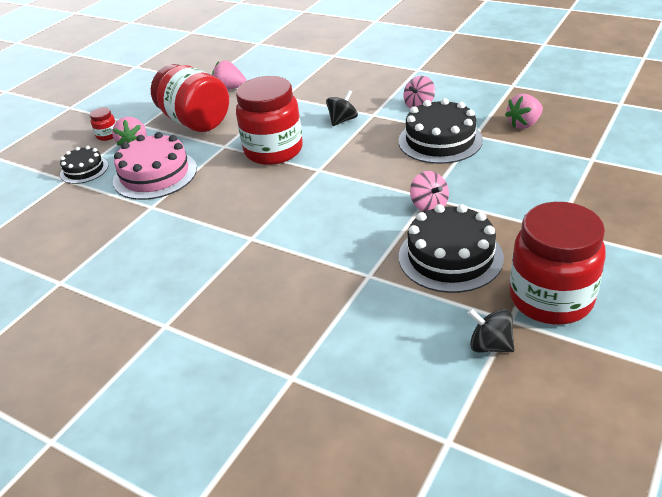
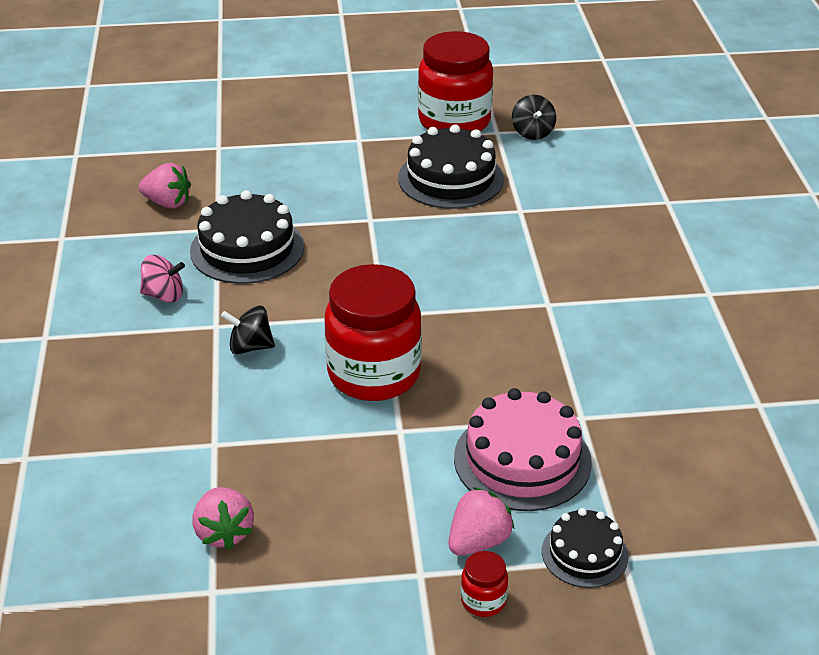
camera: 130 degrees left, 0 degrees up
red jar [151,64,229,132] -> none
pink spinning top [410,171,449,212] -> none

